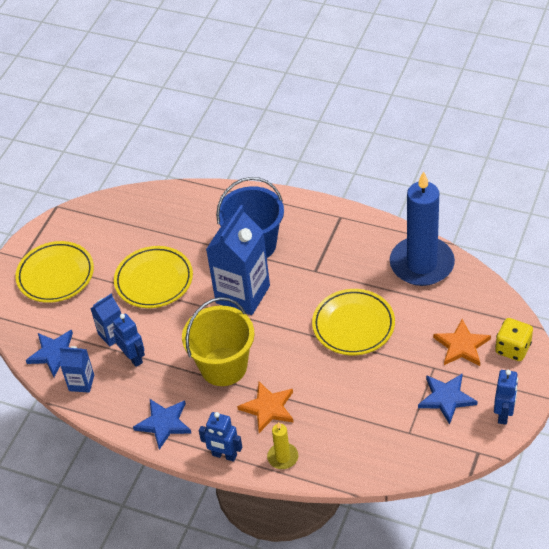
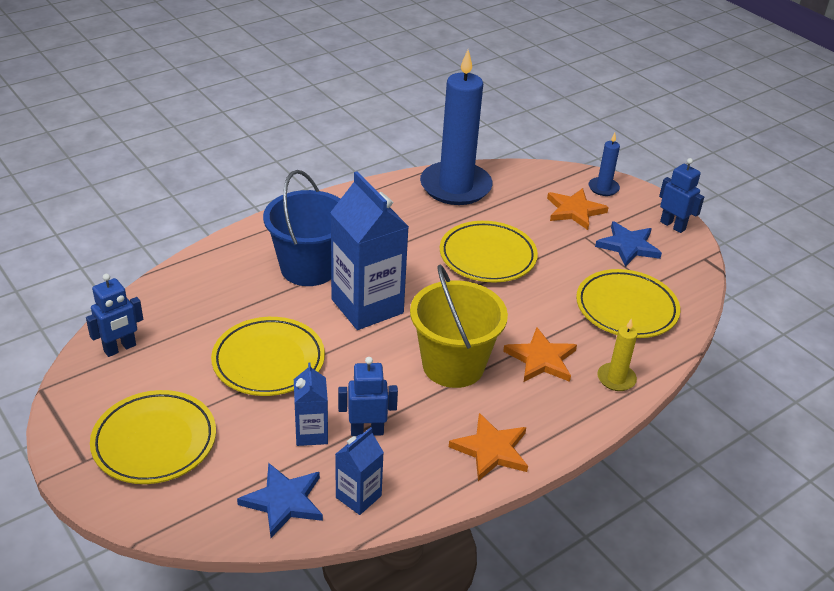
camera: 65 degrees left, 10 degrees down
blue star [133,399,191,450] -> orange star [449,413,528,481]
blue robot [199,412,242,462] -> blue robot moved to [86,274,143,357]
yellow dice [495,318,533,361] -> blue candle [588,133,620,196]
none -> yellow plate [576,269,680,338]

